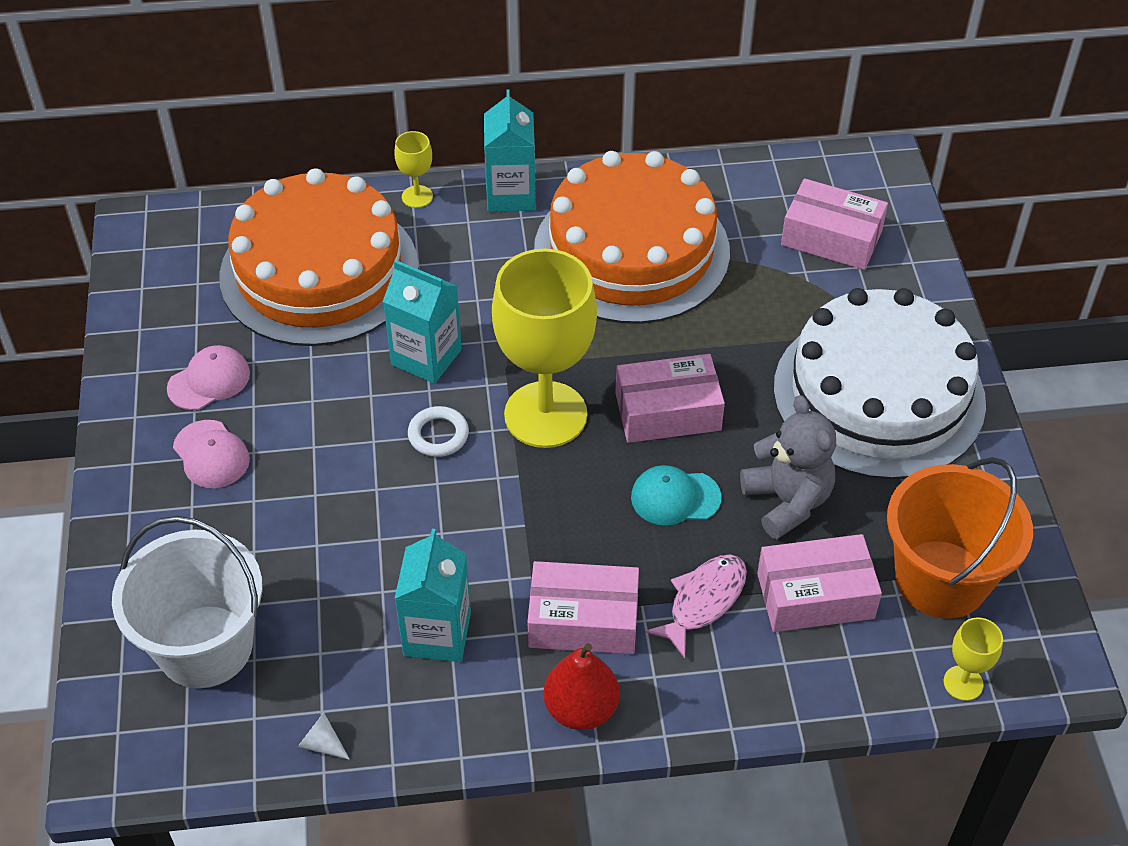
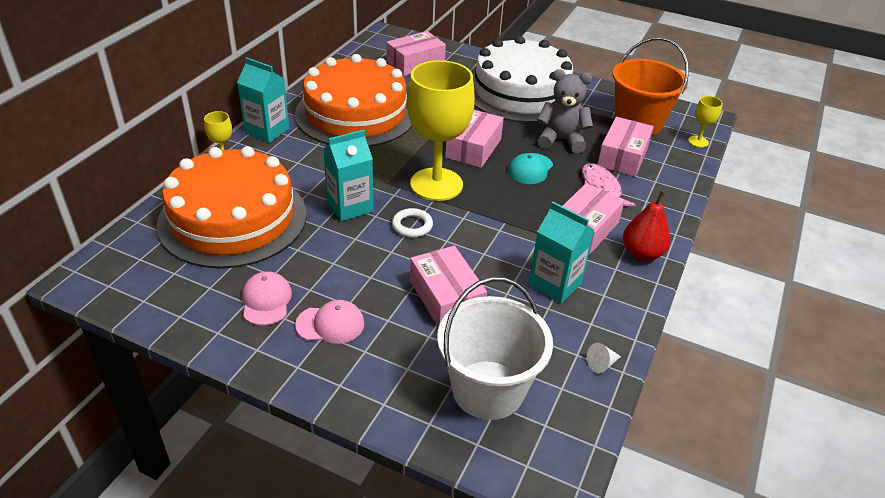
camera: 60 degrees left, 10 degrees down
none -> pink box [410,246,487,328]

